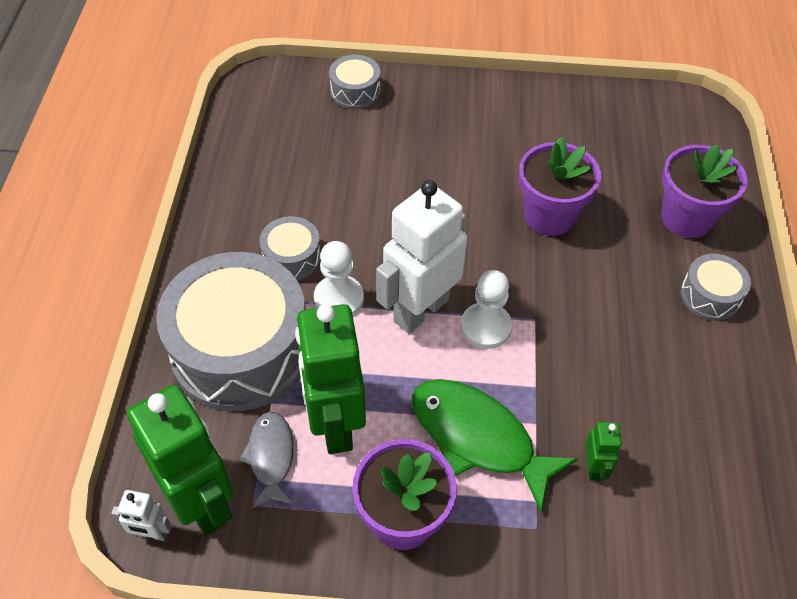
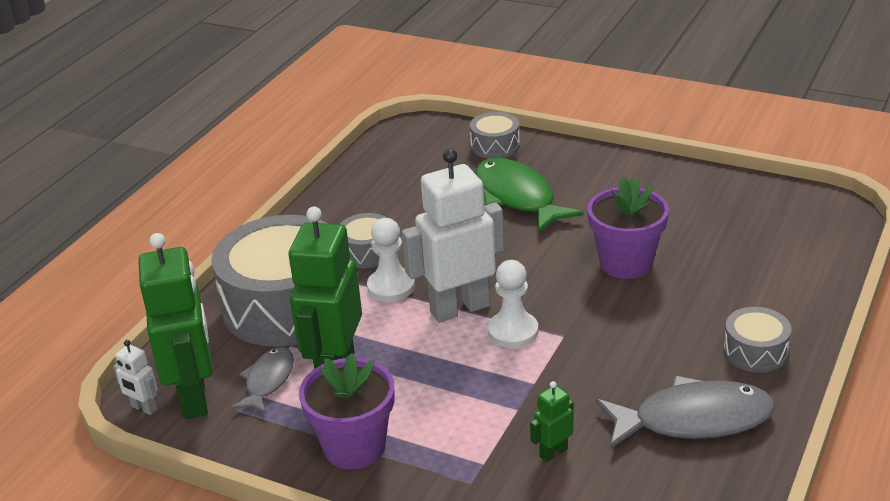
camera: 25 degrees right, 20 degrees down
green fish [412,379,578,512] -> green fish moved to [476,158,584,233]
green robot [585,421,622,481] -> green robot turned 150 degrees counterclockwise [530,381,573,462]
purple flower pot [661,144,747,238] -> none
none -> grey fish [596,376,775,449]

